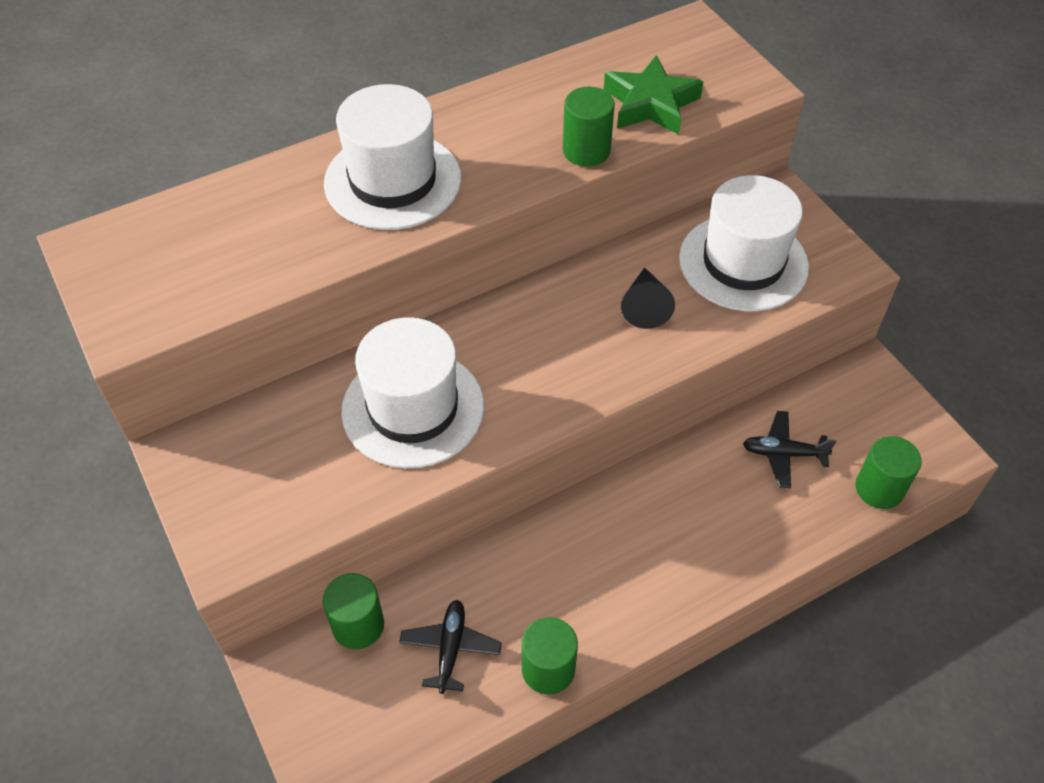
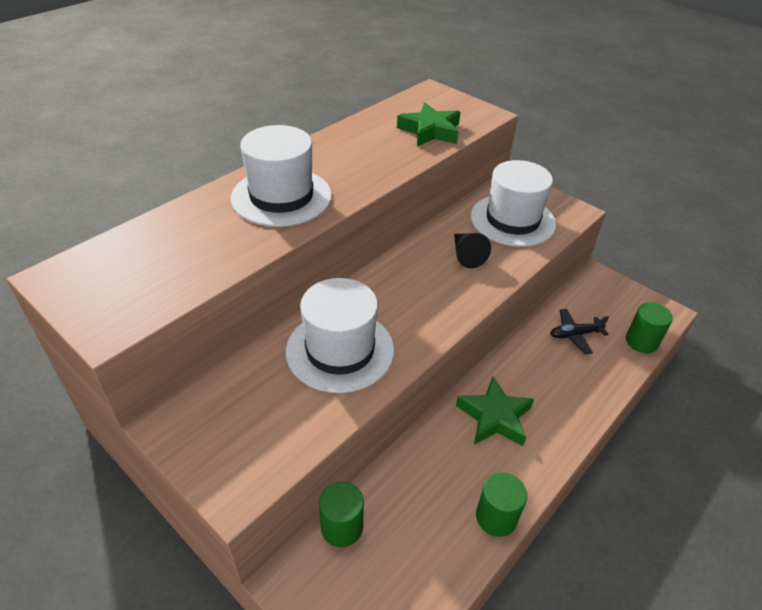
camera: 20 degrees left, 10 degrees down
black plane [399,600,502,694] -> none
green cylinder [563,87,615,167] -> none
none -> green star [456,377,534,446]

